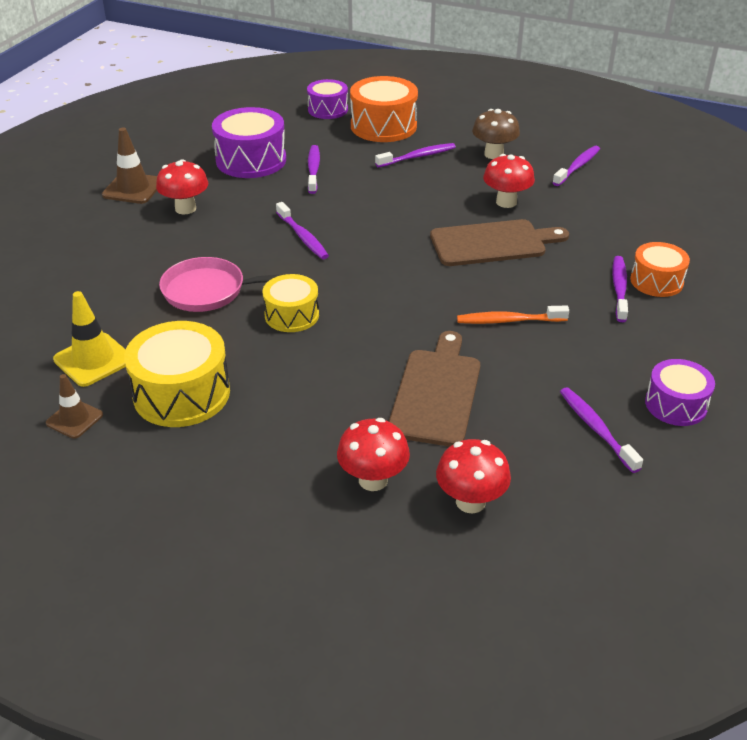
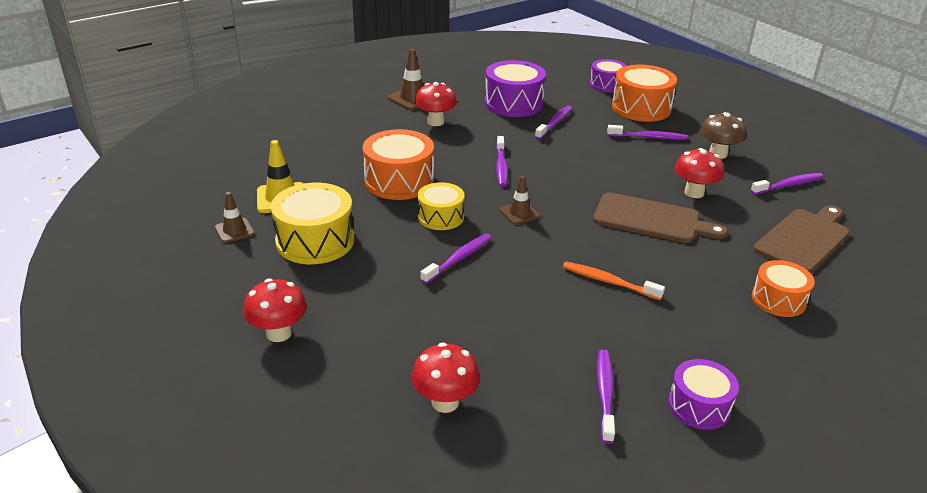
camera: 30 degrees right, 5 degrees down
pink pan [159,257,286,312] -> orange drum [362,129,434,200]
red mushroom [337,418,410,491] -> red mushroom moved to [243,279,307,342]
brown cutting board [389,331,480,447] -> brown cutting board moved to [754,205,850,273]
purple toothbrush [612,256,628,322] -> purple toothbrush moved to [420,234,492,284]
none -> brown traffic cone [500,176,540,225]

